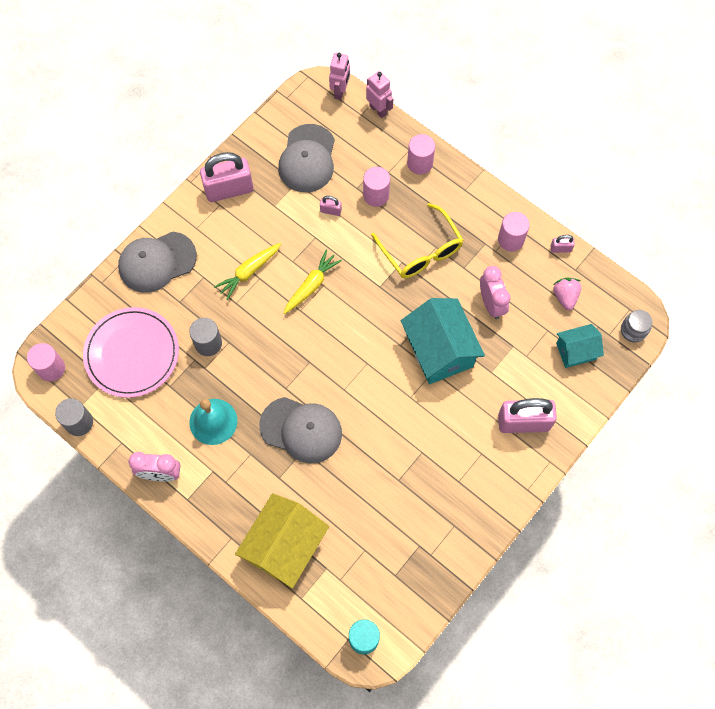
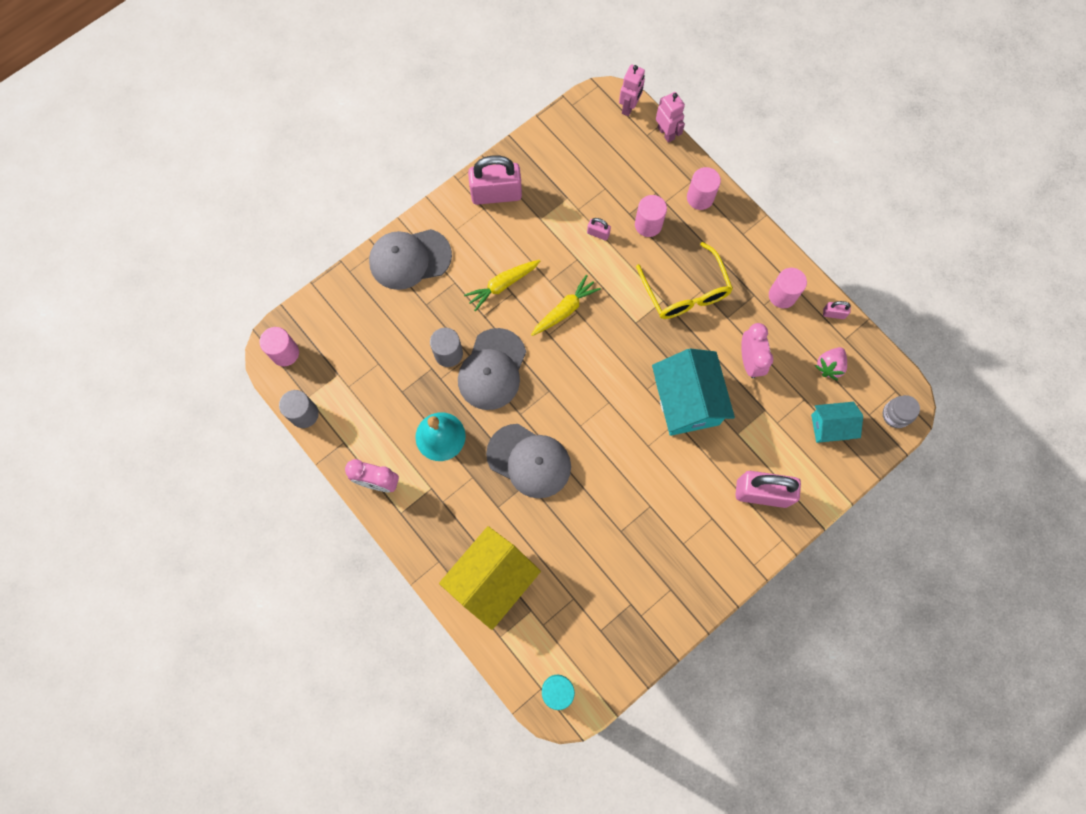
camera: 10 degrees right, 5 degrees up
pink plate [83,307,179,398] -> none
grey cap [278,124,335,192] -> grey cap moved to [458,328,526,410]
pink strawberry [553,278,581,310] -> pink strawberry turned 150 degrees counterclockwise [815,347,847,380]

